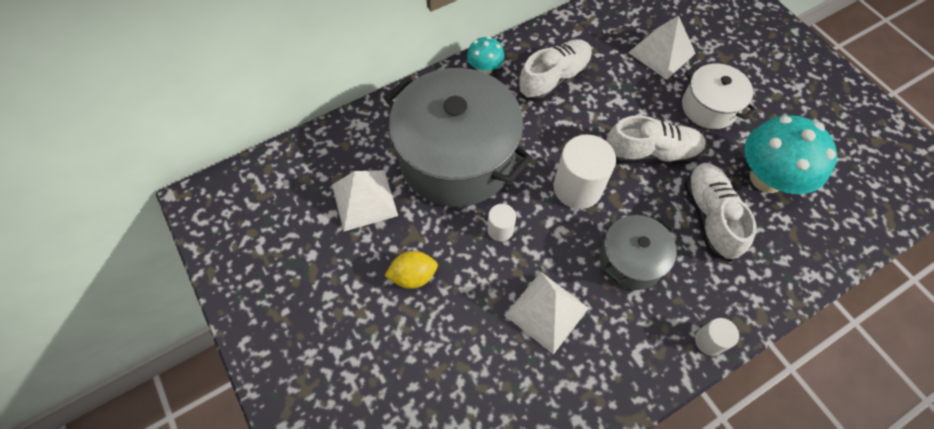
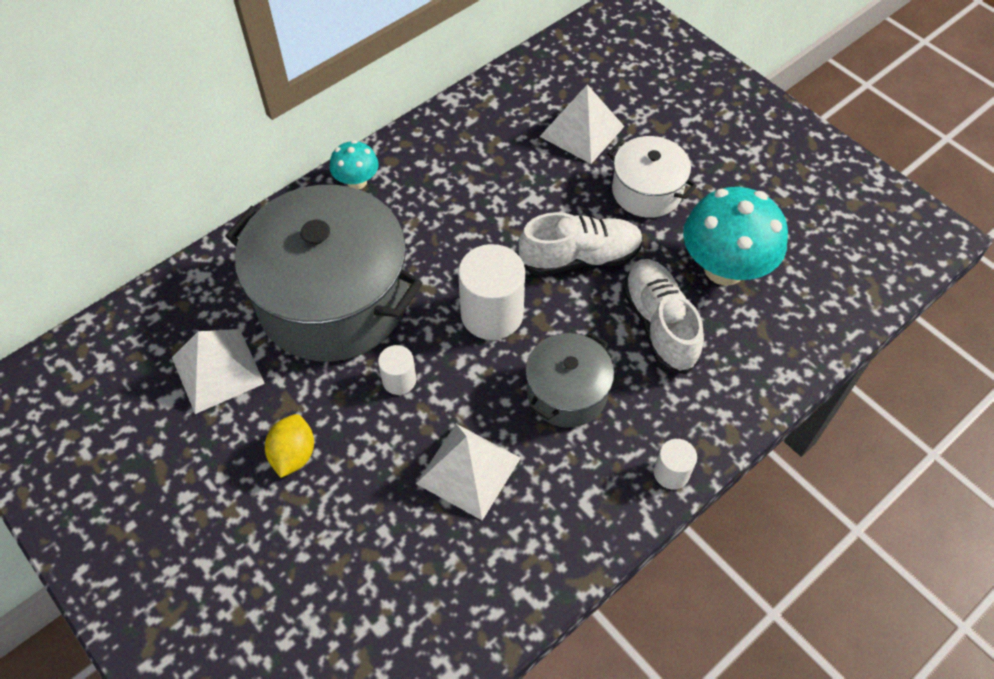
camera: 10 degrees left, 5 degrees down
yellow lemon [384,251,438,289] -> yellow lemon turned 60 degrees counterclockwise [265,414,314,478]
white shoe [518,39,592,102] -> none

